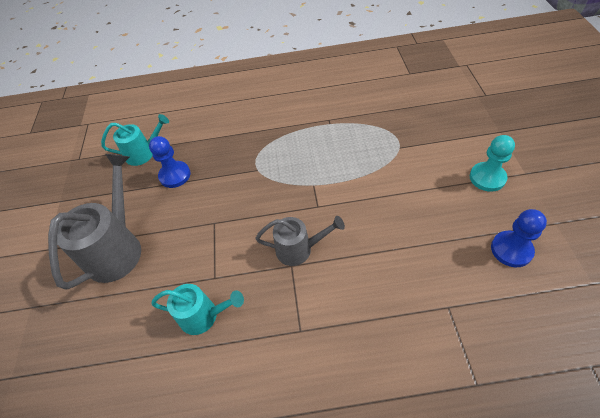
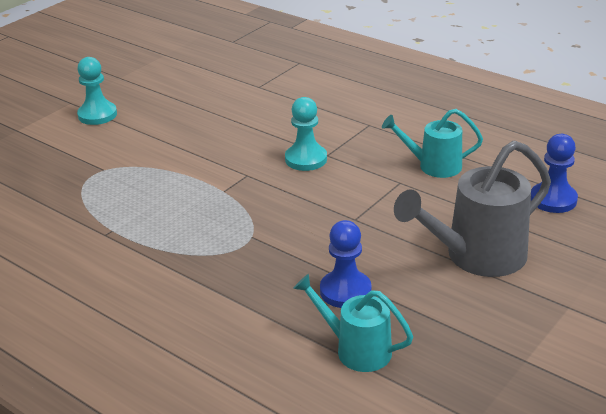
camera: 140 degrees left, 20 degrees down
turquoise watering can [151,284,244,335] -> turquoise watering can turned 45 degrees counterclockwise [382,109,483,178]
grey watering can [256,216,345,266] -> turquoise pawn [285,97,327,171]
blue pawn [491,209,547,267] -> blue pawn moved to [531,134,578,213]

